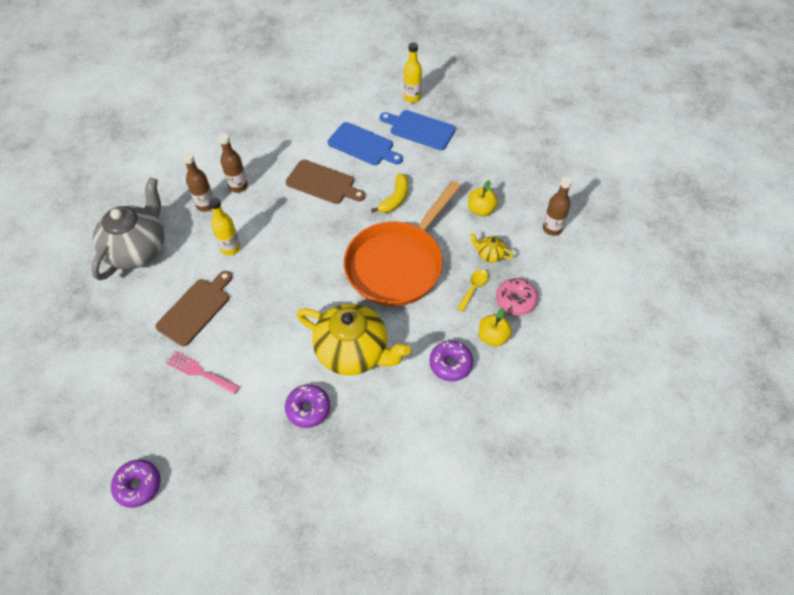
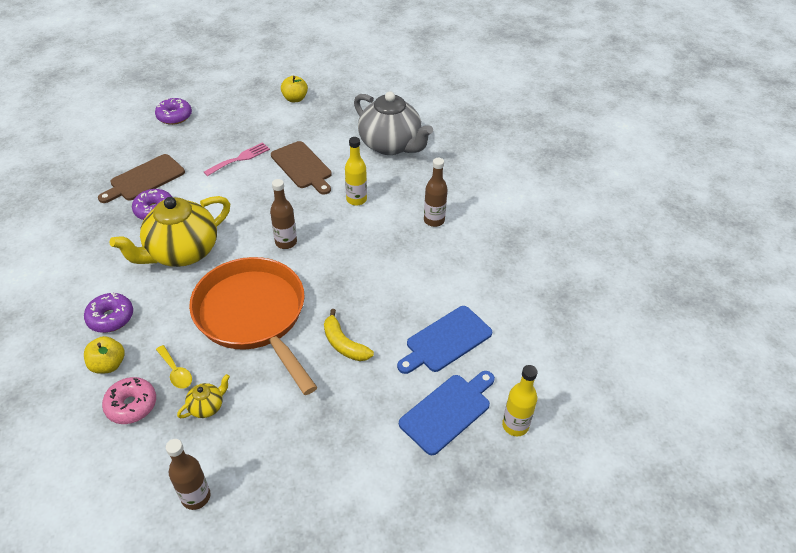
camera: 110 degrees right, 10 degrees down
brown bottle [183,153,214,212] -> brown bottle moved to [270,179,297,249]
brown cutting board [286,160,366,204] -> brown cutting board moved to [98,154,185,203]
yellow apple [468,180,498,216] -> yellow apple moved to [281,76,308,102]

